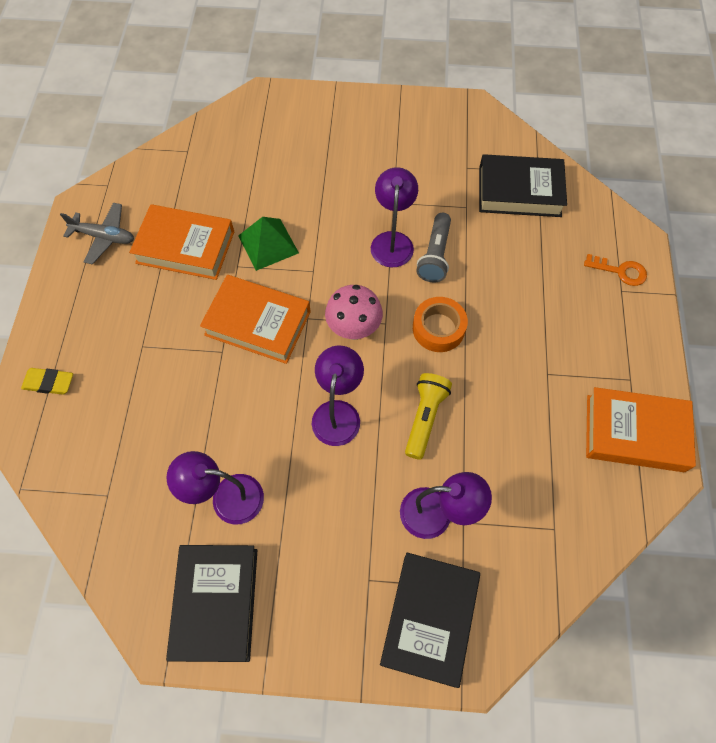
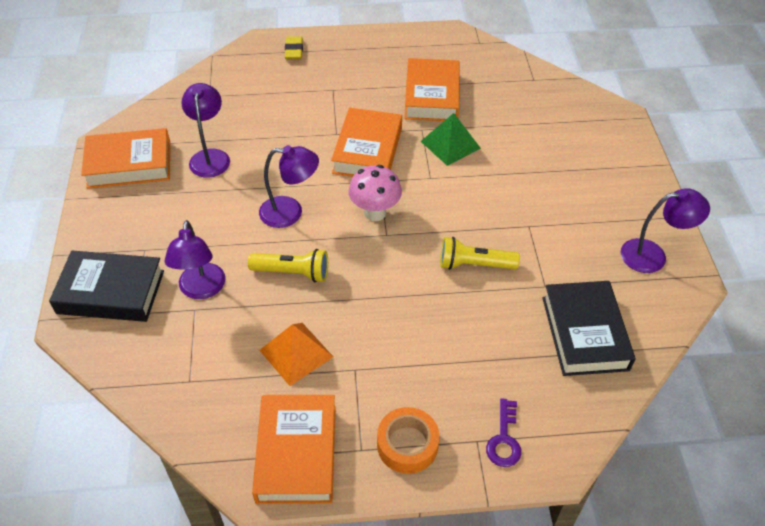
camera: 80 degrees right, 15 degrees down
grey plane [60,203,134,265] -> none
black book [166,545,257,662] -> orange book [81,128,170,189]
purple lamp [371,167,418,267] -> purple lamp moved to [620,188,710,273]
orange tape [413,297,468,352] -> orange tape moved to [377,407,440,474]
grey flashlight [416,213,451,282] -> yellow flashlight [440,237,520,270]
orange key [584,254,647,286] -> purple key [486,398,521,467]
none -> orange pyramid [259,323,333,386]

